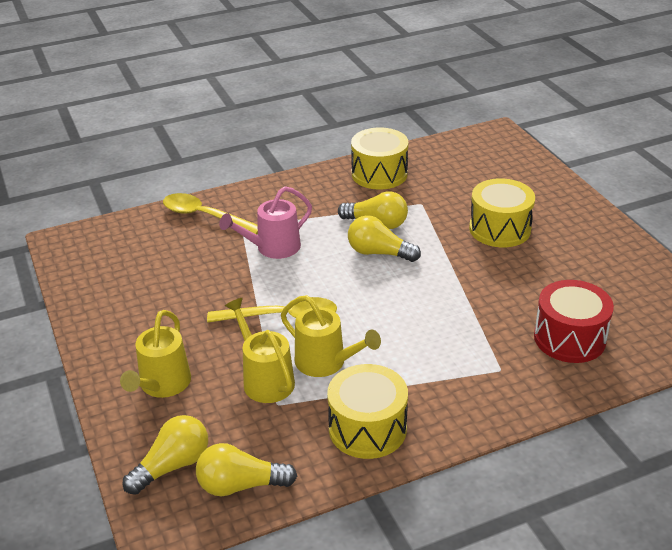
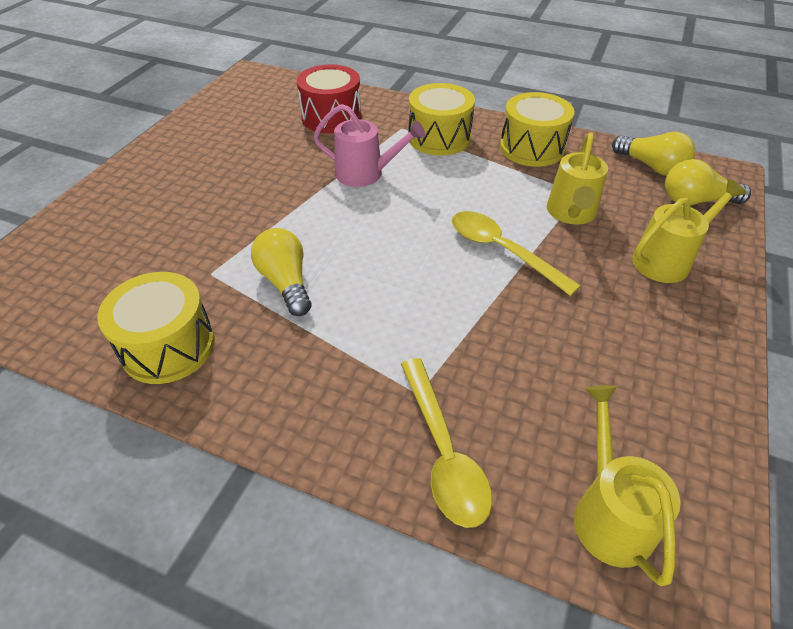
camera: 135 degrees left, 10 degrees up
pink watering can [219,186,312,259] -> pink watering can moved to [313,104,425,187]
yellow watering can [281,295,381,377] -> yellow watering can moved to [574,385,681,586]
yellow light bulb [348,215,421,262] -> none
yellow drum [469,178,535,247] -> yellow drum moved to [408,83,475,156]

